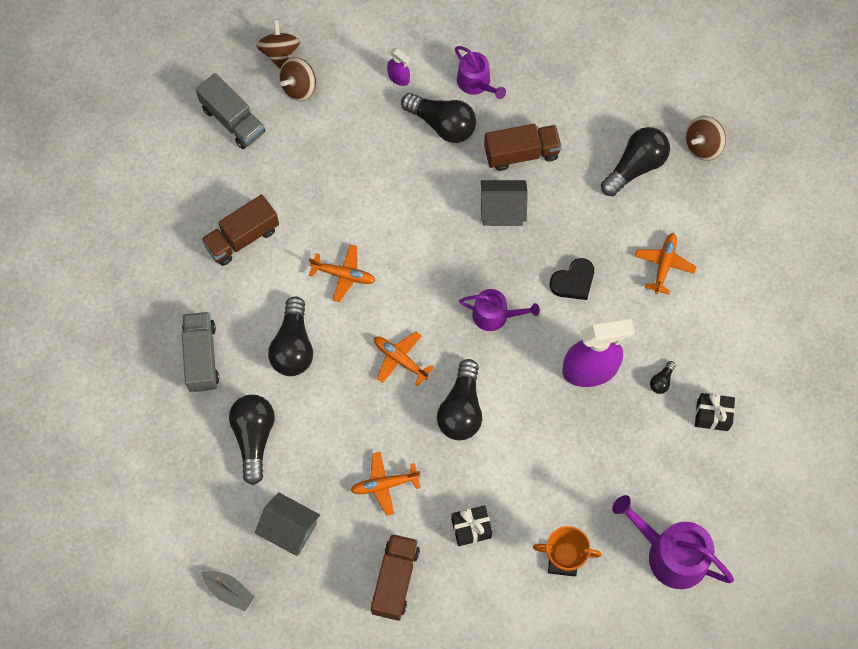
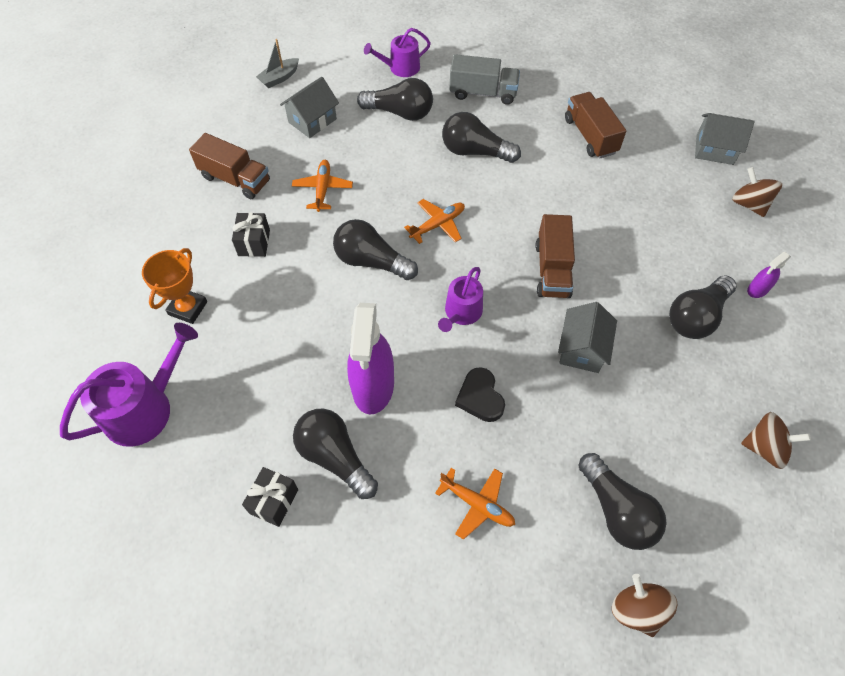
camera: 105 degrees right, 10 degrees down
grey truck [196,73,265,149] -> grey house [695,113,754,165]
brown spinning top [256,19,300,69] -> brown spinning top moved to [741,412,811,469]
orange plane [309,244,376,302] -> none
purple watering can [455,46,506,99] -> purple watering can moved to [364,28,431,77]
brown truck [484,124,562,171] -> brown truck moved to [535,214,575,298]
black light bulb [650,361,675,394] -> black light bulb [293,409,378,499], size x2.23

